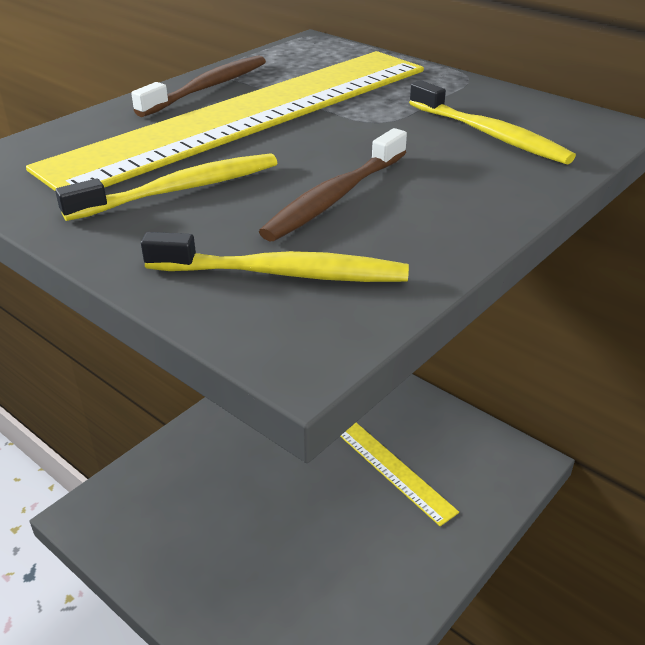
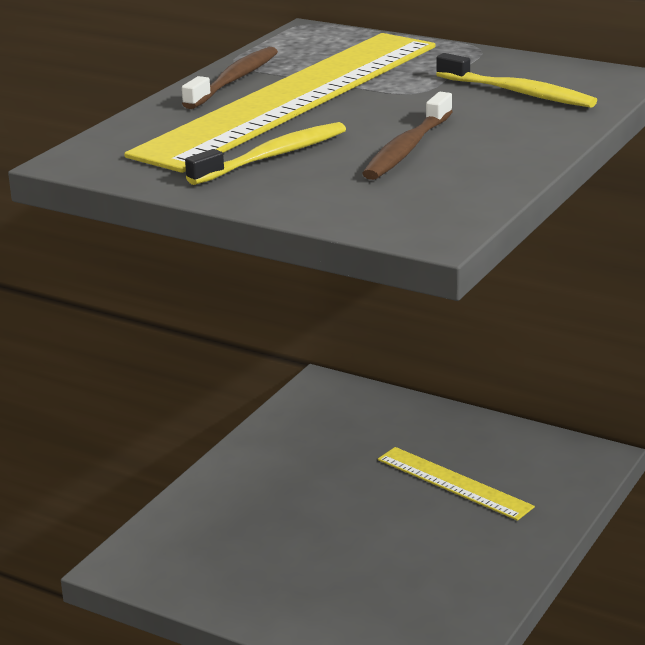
camera: 10 degrees left, 10 degrees down
yellow toothbrush [141,232,409,282] -> none

